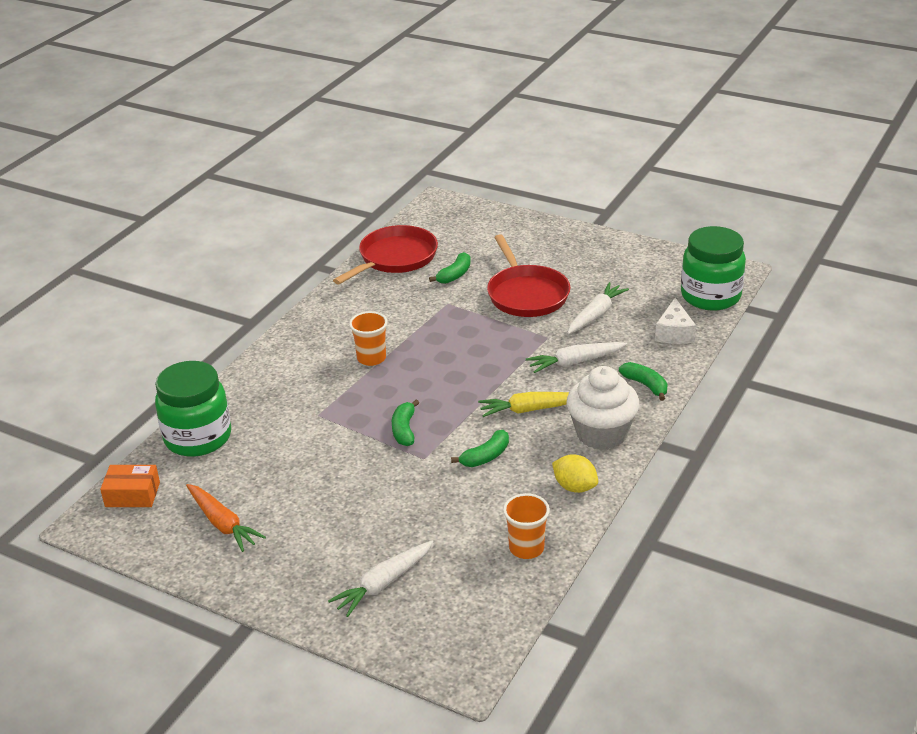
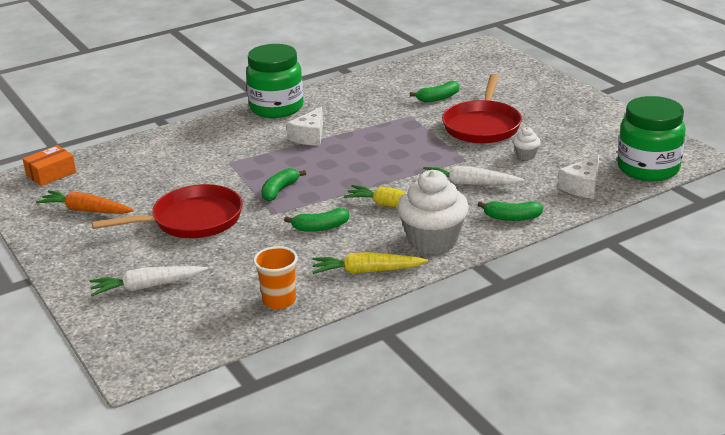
camera: 30 degrees right, 5 degrees down
orange box [100,465,160,507] -> orange box turned 75 degrees counterclockwise [23,145,76,186]
green jar [155,361,231,457] -> green jar moved to [246,44,303,118]
orange carrot [186,484,266,552] -> orange carrot turned 120 degrees clockwise [36,190,134,214]
red pan [333,225,438,284] -> red pan moved to [92,184,243,238]
orange cup [349,311,388,366] -> white cheese [287,107,323,146]
yellow lemon [552,454,598,493] -> yellow carrot [312,252,428,274]
white carrot [568,282,629,334] -> white cupcake [513,127,541,160]
green banana [619,362,668,401] -> green banana turned 105 degrees clockwise [478,201,543,221]

